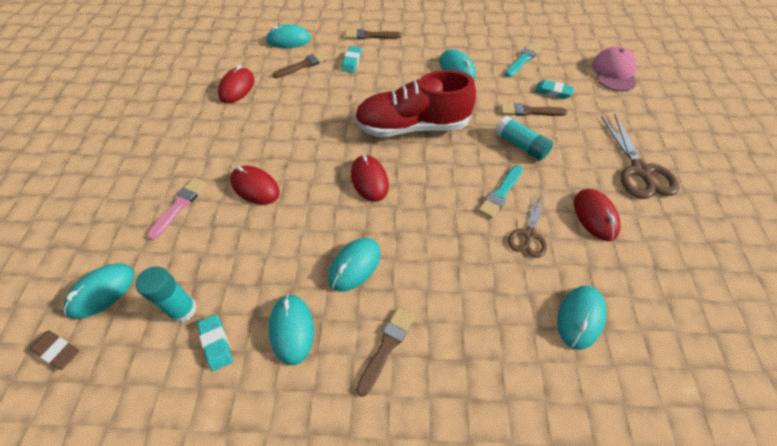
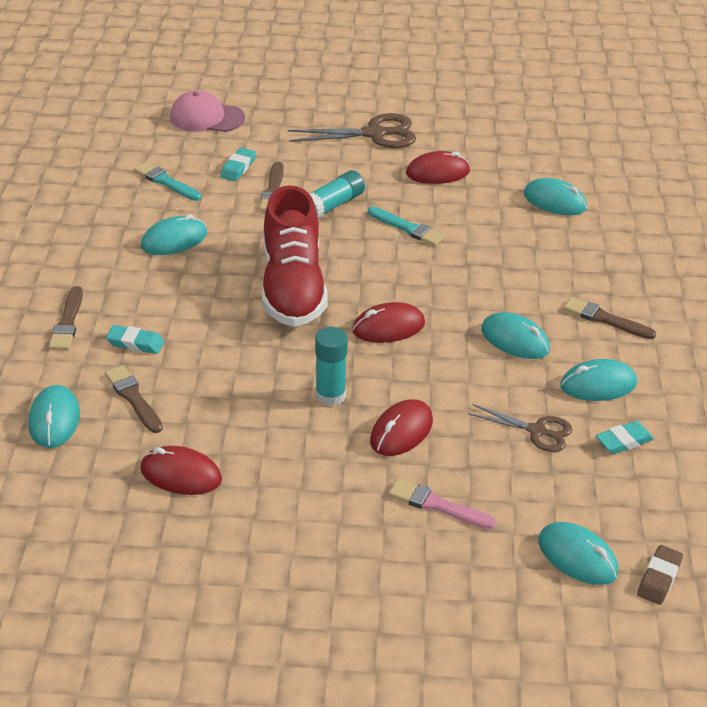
camera: 90 degrees left, 15 degrees down
turquoise glue stick [136,266,197,323] -> turquoise glue stick moved to [315,327,348,406]
brown scissors [508,192,547,258] -> brown scissors moved to [468,404,572,452]

